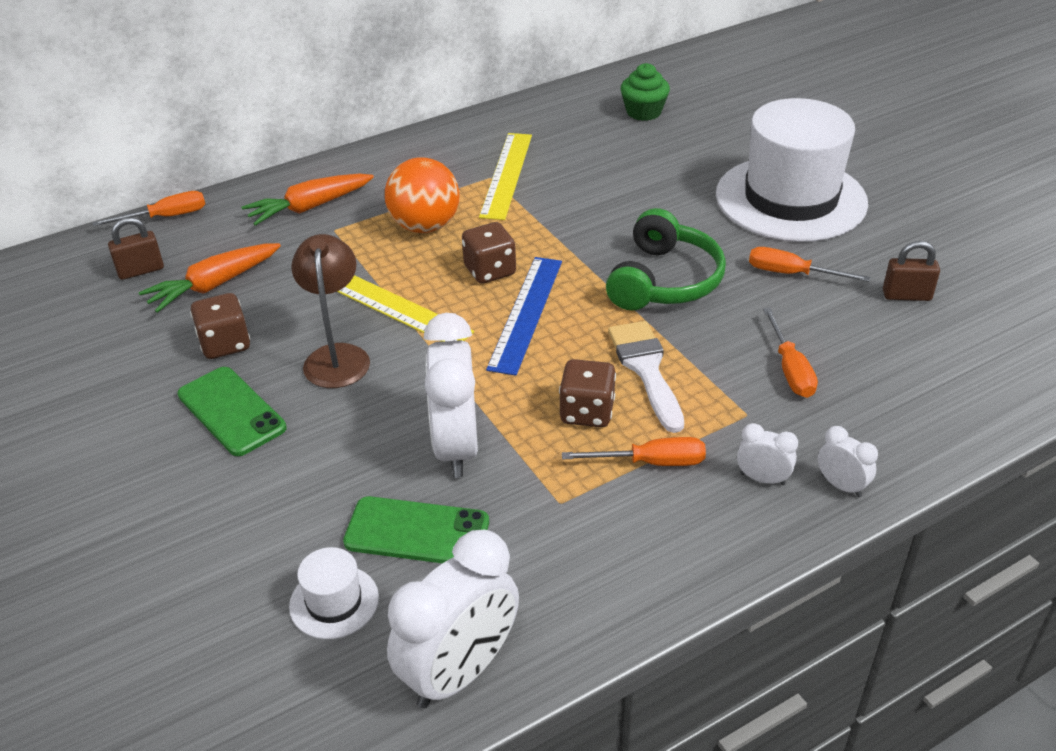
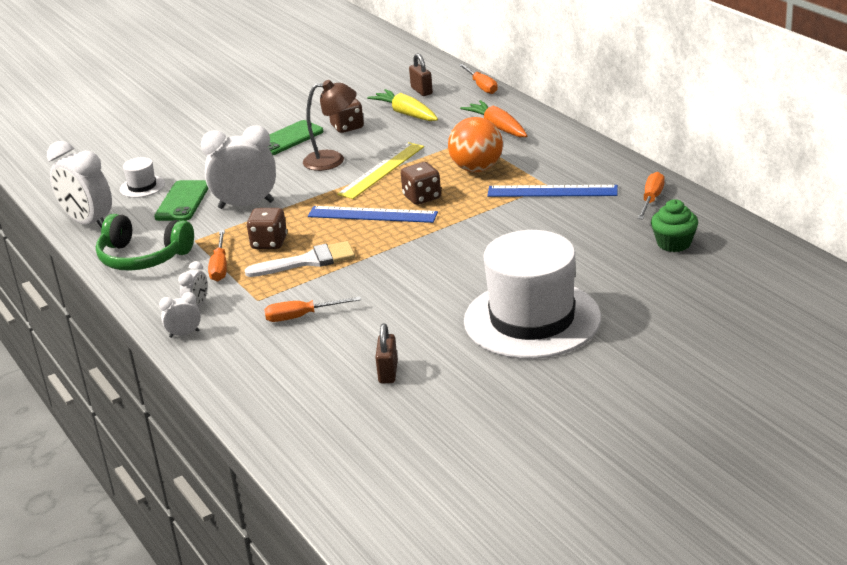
camera: 90 degrees right, 10 degrees down
orange carrot [139,243,281,313] -> yellow carrot [367,89,438,121]
yellow ruler [479,133,532,220] -> blue ruler [487,185,618,197]
green headphones [606,208,726,311] -> green headphones moved to [96,214,194,270]
orange screwdriver [749,247,871,282] -> orange screwdriver moved to [638,172,665,220]
white clock [818,426,878,497] -> white clock turned 150 degrees counterclockwise [159,292,201,338]

